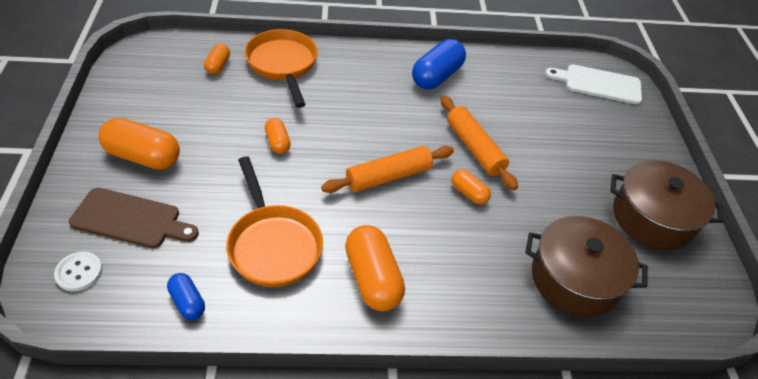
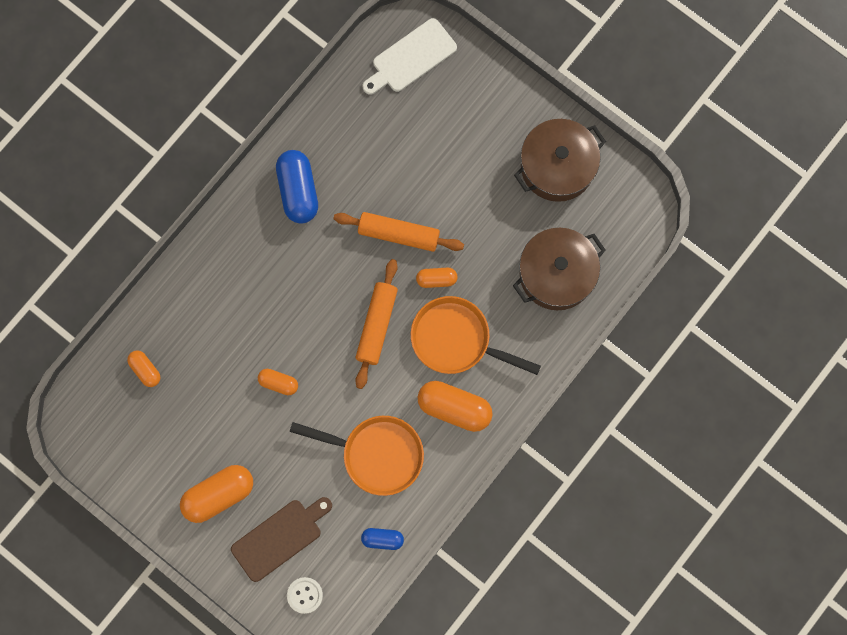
camera: 45 degrees left, 30 degrees up
orange pan [244,29,318,108] -> orange pan moved to [411,296,541,375]

